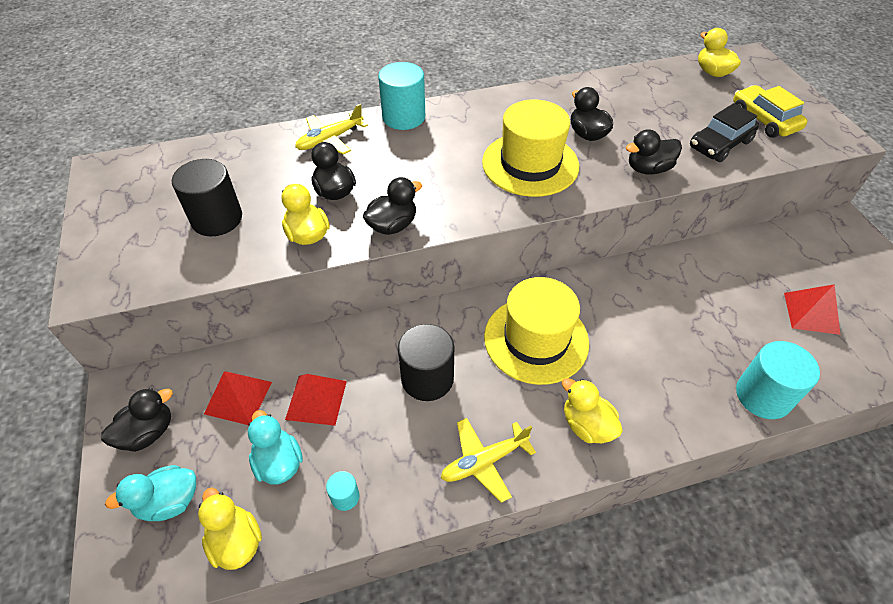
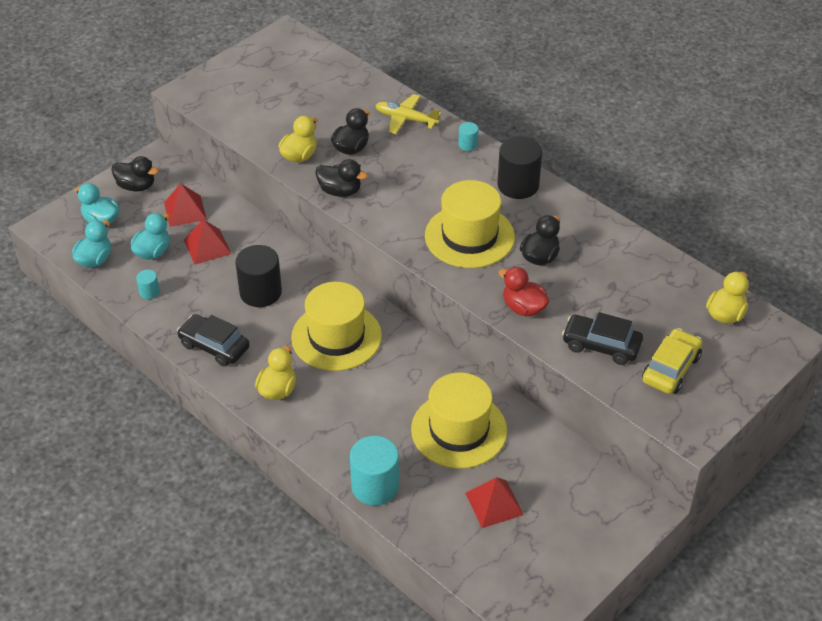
camera: 60 degrees right, 5 degrees down
black cylinder [172,159,242,236] -> black cylinder moved to [497,137,542,199]
yellow duck [198,488,262,570] -> turquoise duck [72,220,111,268]
turquoise cylinder [378,62,425,130] -> turquoise cylinder [458,122,479,151], size x0.48
yellow plane [441,418,536,503] -> black car [177,314,250,367]
black duck [626,129,682,174] -> red duck [498,267,549,317]
none -> yellow hat [411,373,507,469]

